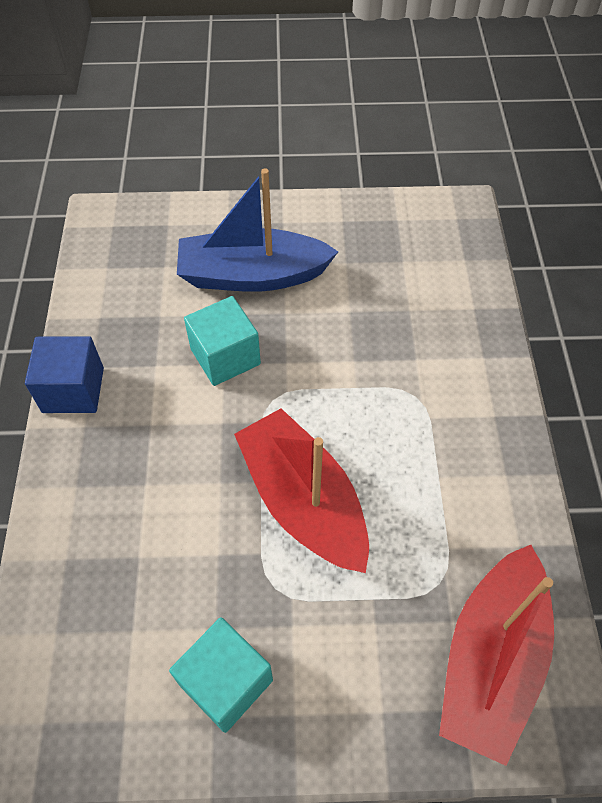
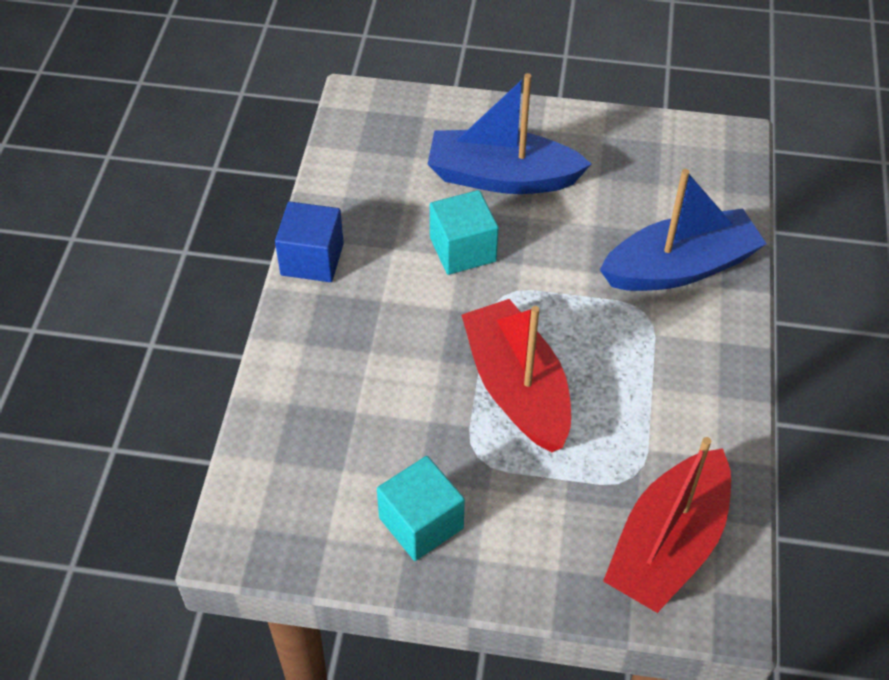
camera: 10 degrees right, 5 degrees down
none -> blue boat [600,169,766,291]

